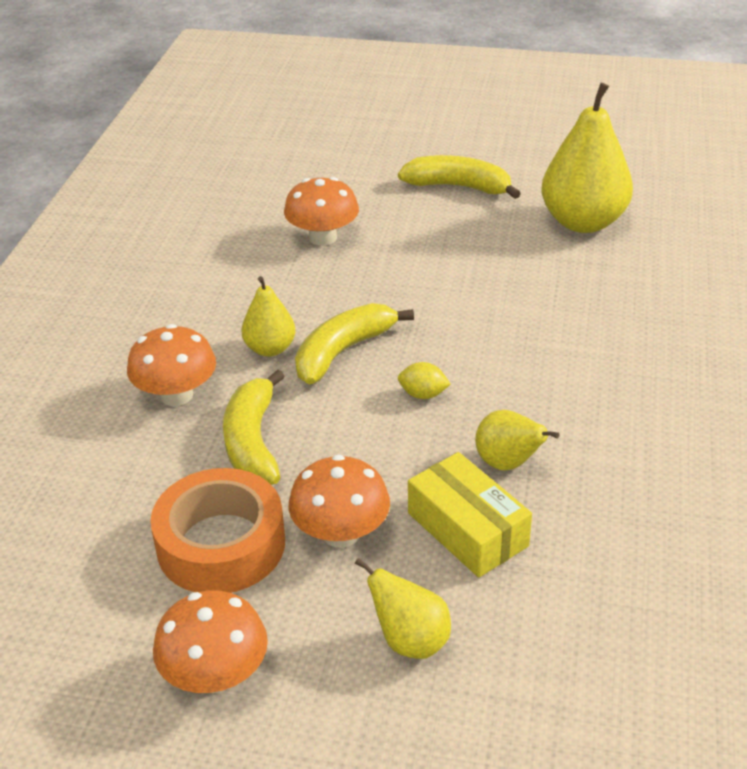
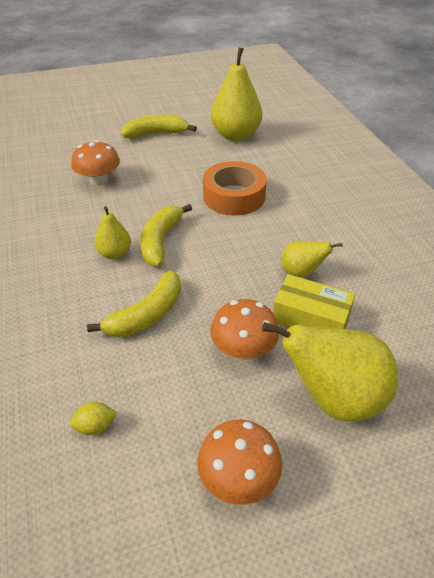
camera: 30 degrees left, 5 degrees up
orange mushroom [127,324,216,406] -> none
orange tape [150,468,285,593] -> orange tape moved to [203,161,267,216]
yellow banana [223,369,285,485] -> yellow banana turned 105 degrees counterclockwise [87,270,181,337]
yellow pear [355,558,451,659] -> yellow pear [262,322,398,421], size x1.89
yellow lemon [398,362,451,399] -> yellow lemon moved to [70,402,117,435]

